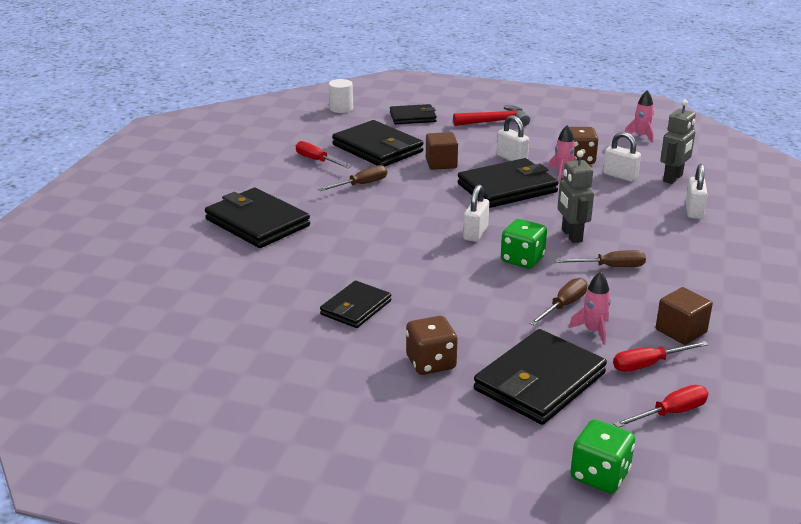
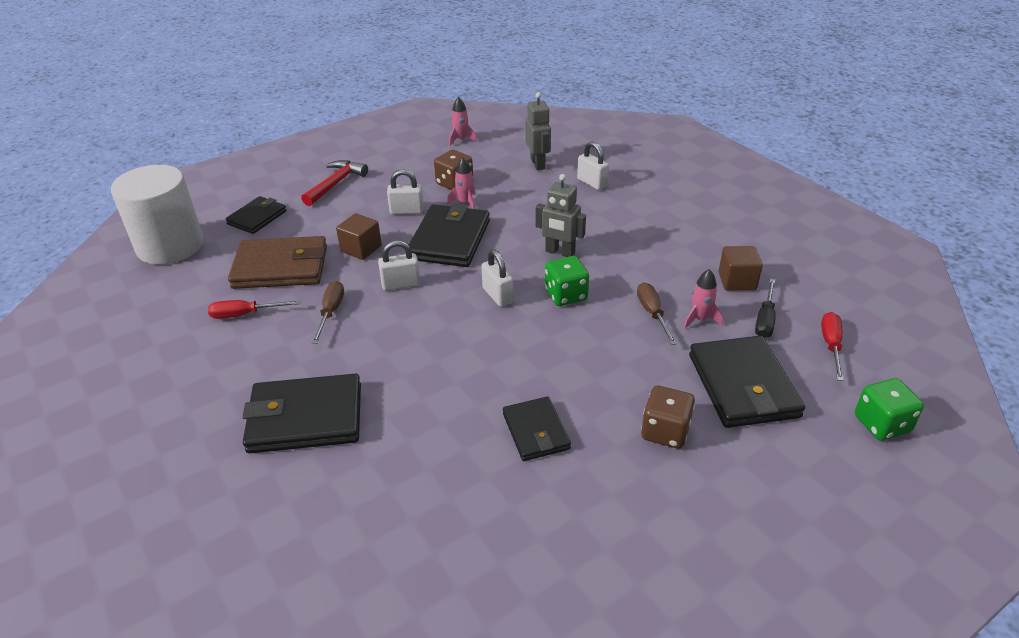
camera: 50 degrees left, 10 degrees up
white cylinder [329,79,353,113] -> white cylinder [111,165,204,265], size x2.29
black wallet [332,120,423,166] -> brown wallet [228,236,327,289]
brown screwdriver [555,250,646,267] -> none
white padlock [603,132,641,182] -> white padlock moved to [378,240,420,291]
red screwdriver [613,341,709,372] -> black screwdriver [755,279,776,338]

